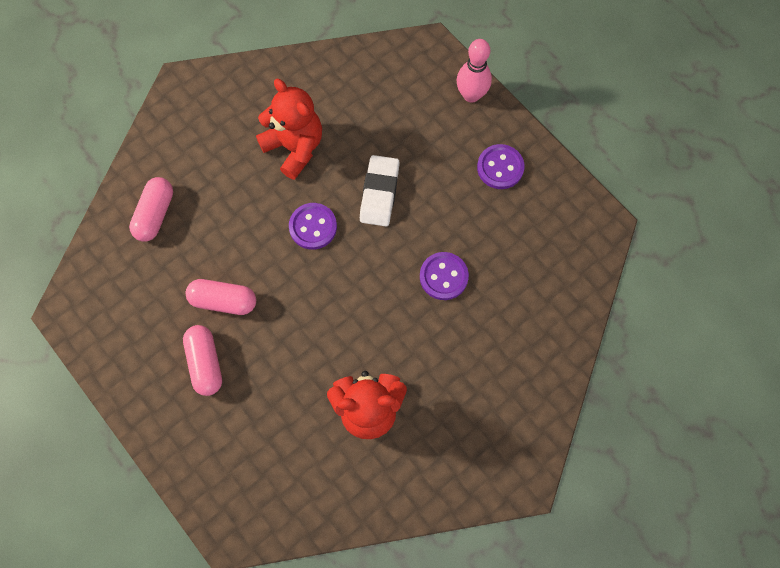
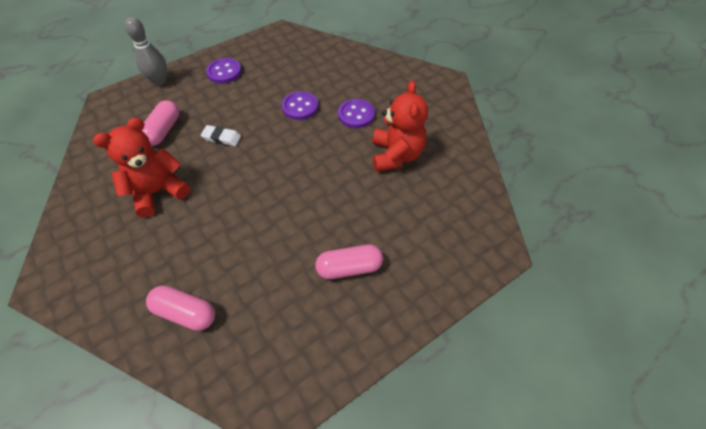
camera: 85 degrees left, 15 degrees down
pink capsule [186,279,256,315] -> pink capsule moved to [142,100,179,146]
purple button [289,203,337,250] -> purple button moved to [338,99,375,128]
white eraser [360,155,400,226] -> white eraser [201,125,241,146], size x0.64
pink bowling pin [457,39,492,103] -> grey bowling pin [125,17,167,86]

